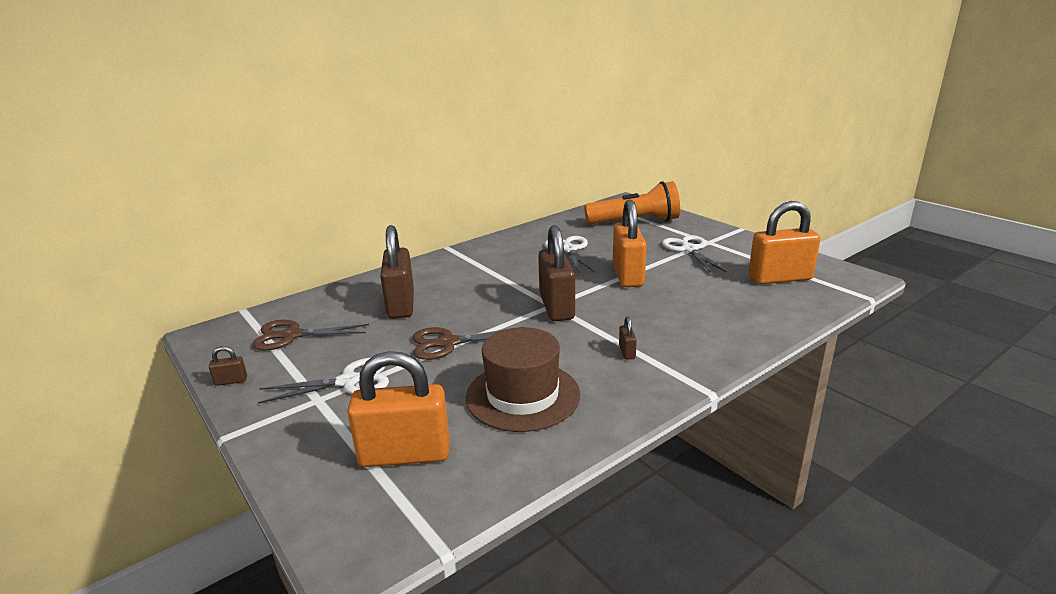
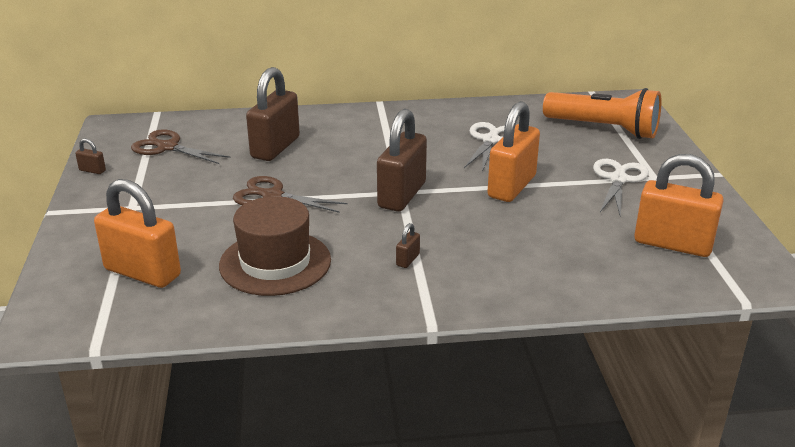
camera: 30 degrees right, 5 degrees up
white scissors [258,358,389,404] -> none

